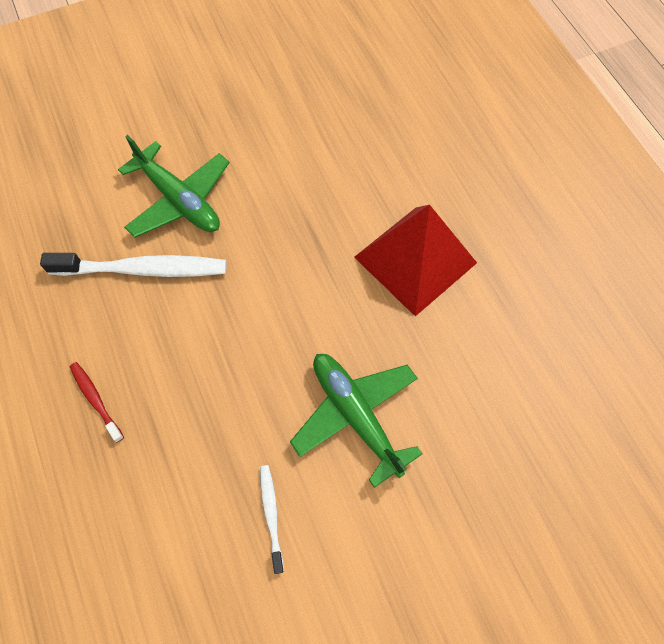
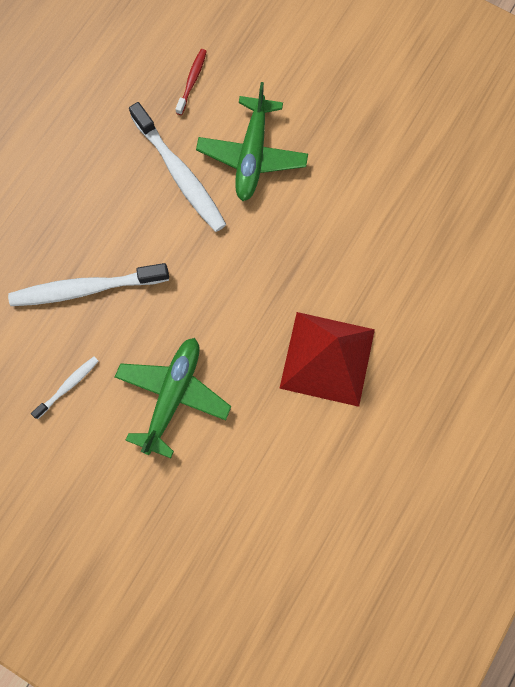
camera: 55 degrees right, 10 degrees up
red toothbrush [70,362,124,443] -> red toothbrush moved to [175,49,207,115]
none -> white toothbrush [8,263,169,306]

